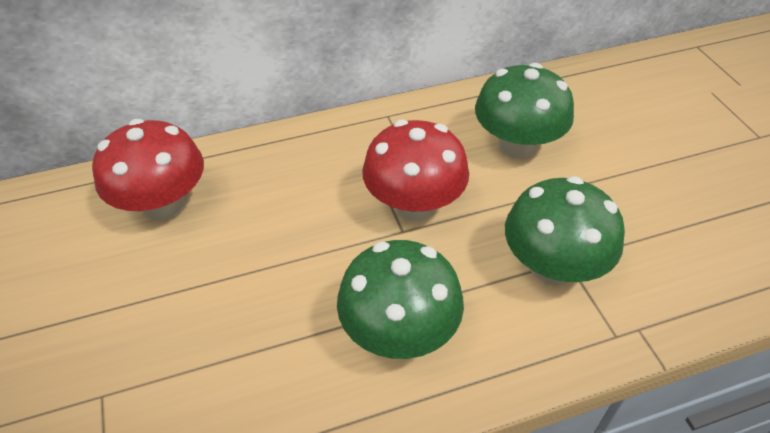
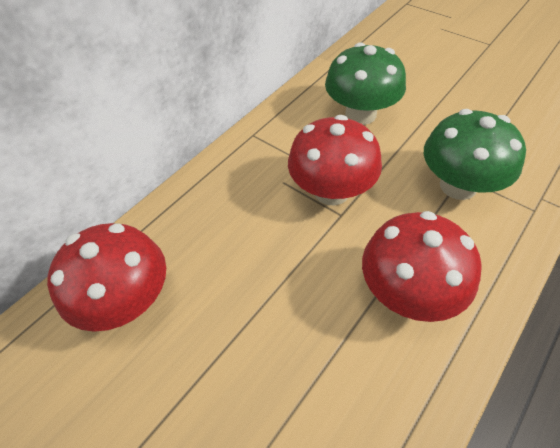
camera: 30 degrees left, 5 degrees up
green mushroom [337,240,464,359] -> red mushroom [362,211,482,322]

